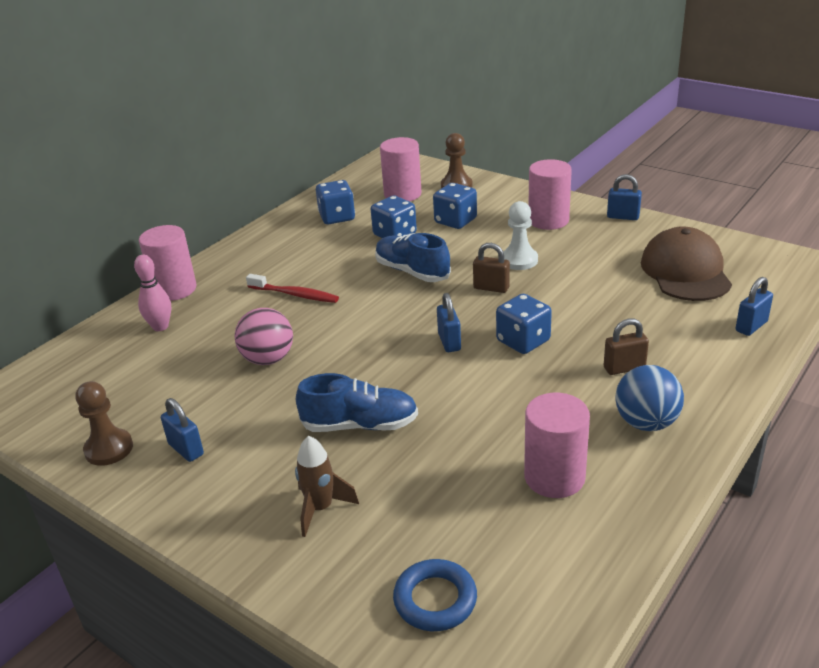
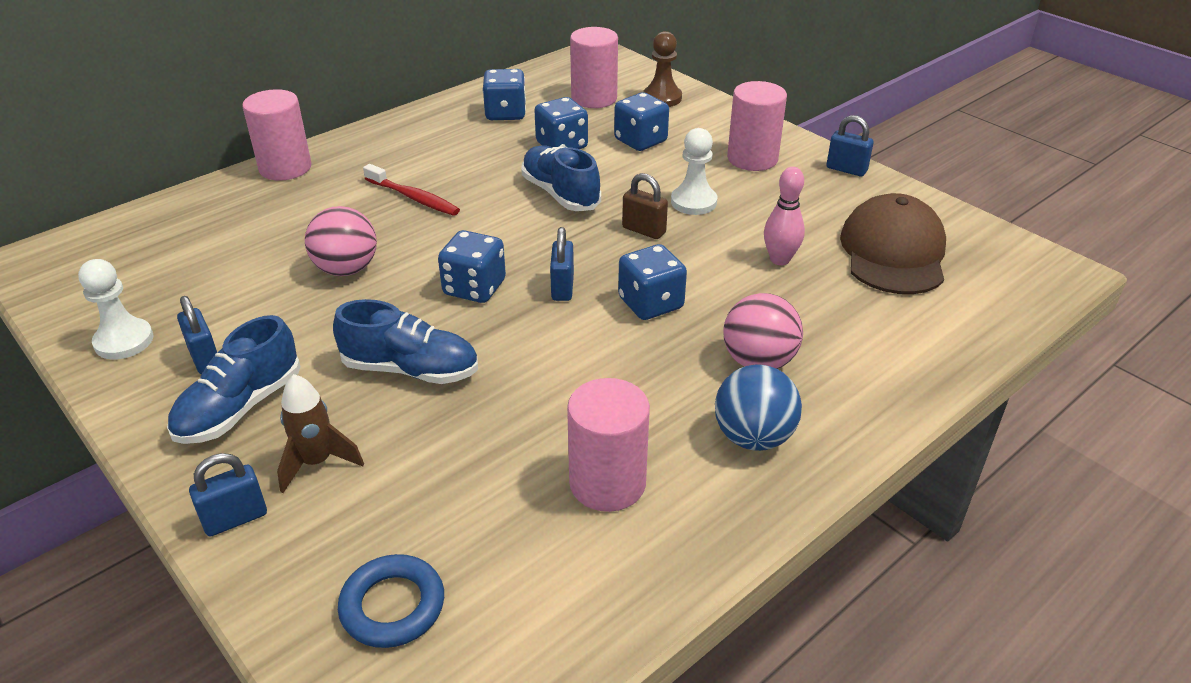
camera: 10 degrees right, 5 degrees up
brown pawn [76,381,133,466] -> white pawn [78,259,154,360]
pink bowling pin [134,255,171,331] -> pink bowling pin moved to [764,167,805,265]
brown padlock [604,318,649,375] -> pink ball [723,293,803,369]
blue padlock [736,277,773,336] -> blue padlock moved to [189,453,267,536]
none -> blue shoe [167,315,300,444]
none -> blue dice [438,230,506,303]

